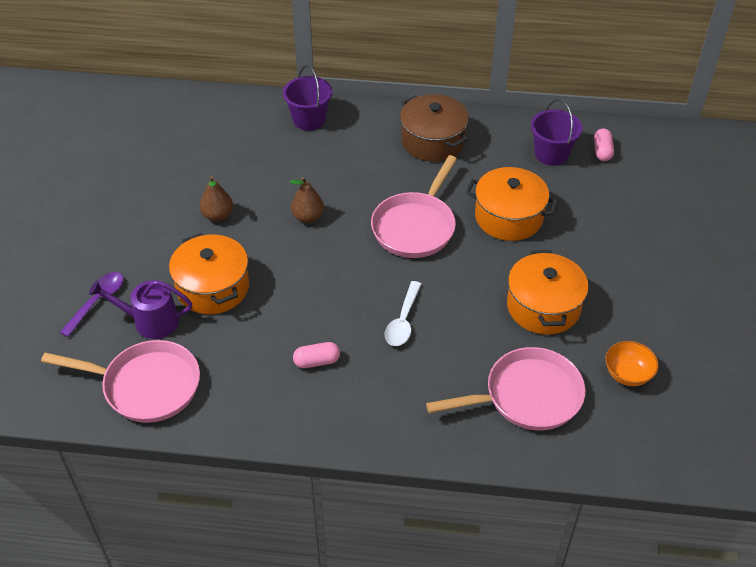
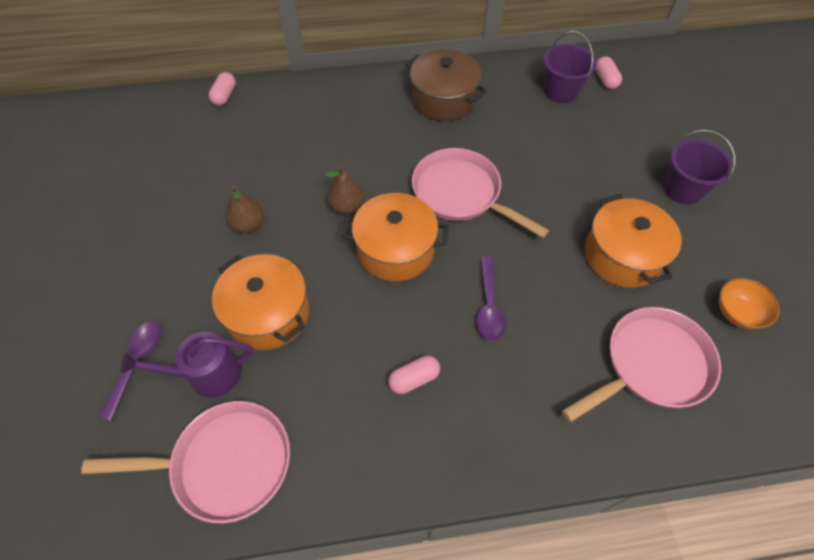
camera: 15 degrees left, 10 degrees up
purple bucket [283,65,332,131] -> purple bucket moved to [664,130,736,205]
pink pan [371,155,457,258] -> pink pan turned 120 degrees clockwise [412,148,549,238]
white spoon [385,281,422,346] -> purple spoon [477,256,506,341]
orange pot [466,167,558,241] -> orange pot moved to [341,193,449,281]
none -> pink capsule [208,72,236,106]

